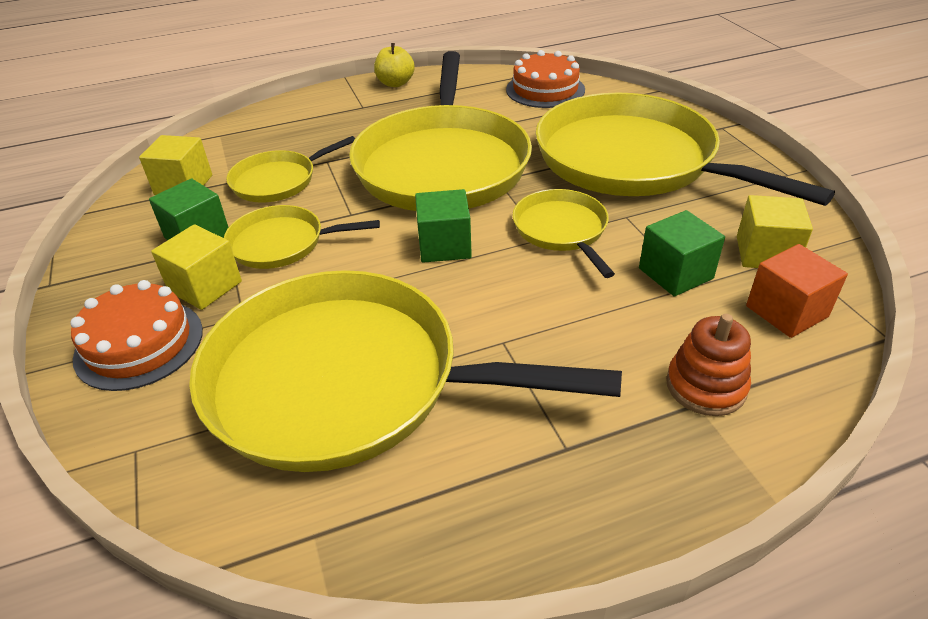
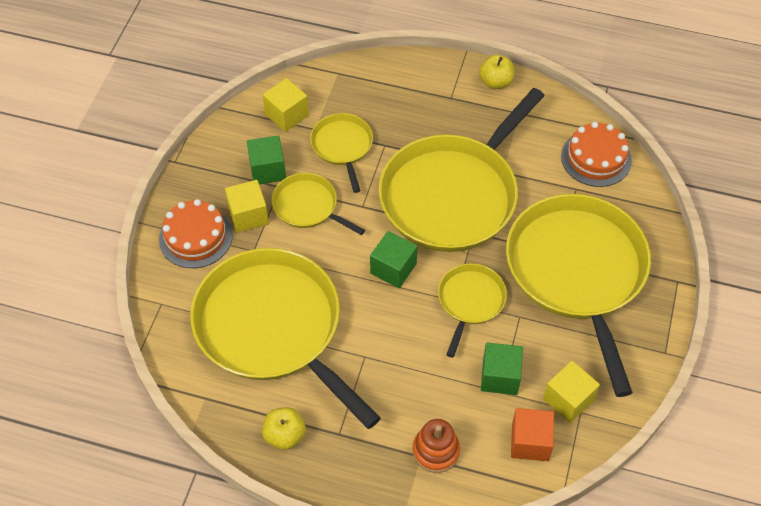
camera: 35 degrees right, 15 degrees up
yellow pan [226,136,355,203] -> yellow pan turned 75 degrees clockwise [310,113,373,193]
none -> yellow apple [262,407,306,450]

